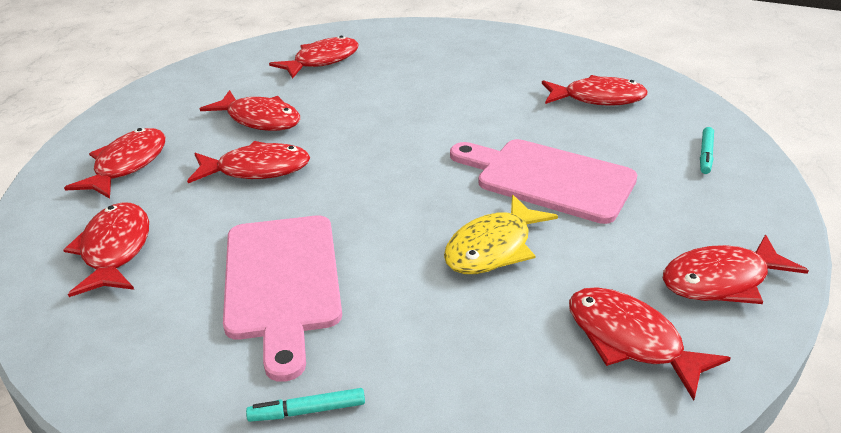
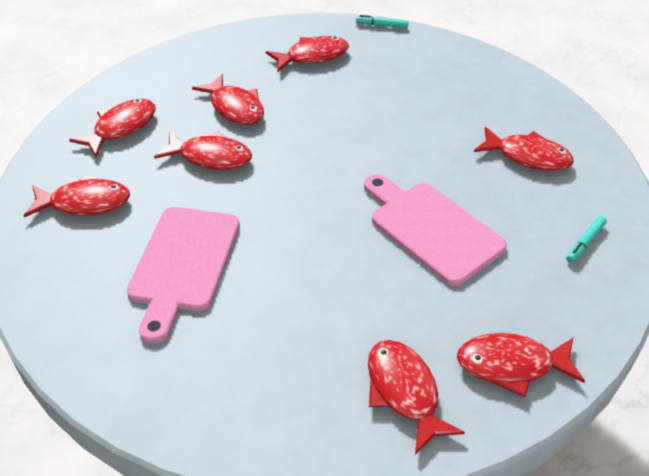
camera: 20 degrees right, 10 degrees up
red fish [64,202,149,297] -> red fish turned 75 degrees clockwise [23,174,130,218]
turquoise marker [246,388,365,422] -> turquoise marker moved to [356,15,408,28]
yellow fish [444,195,558,274] -> none

